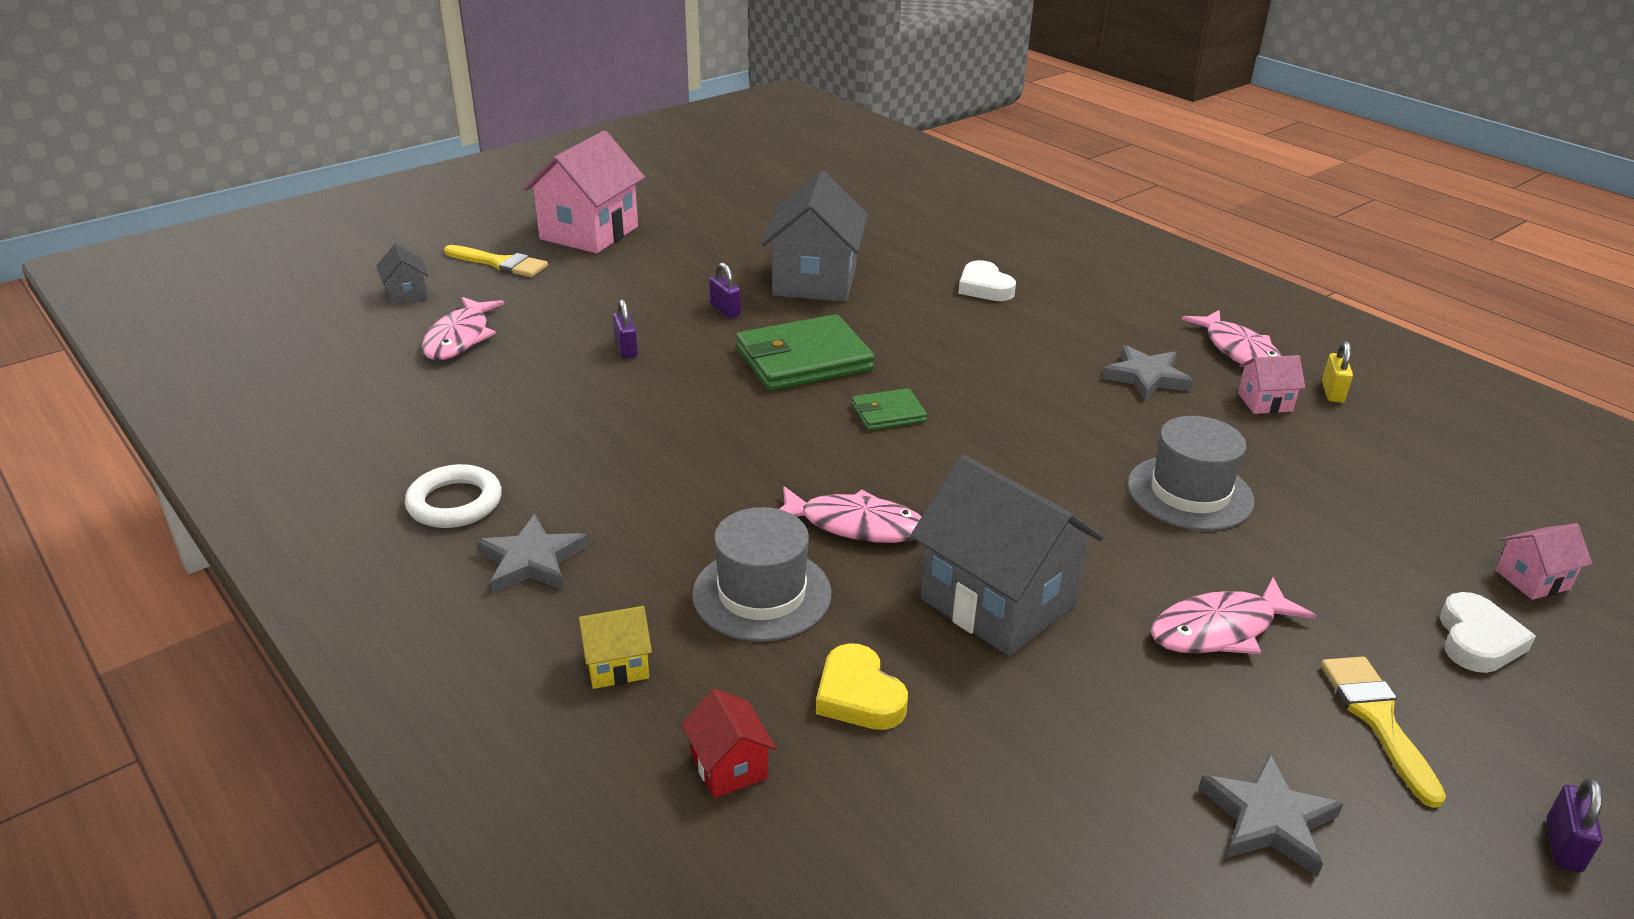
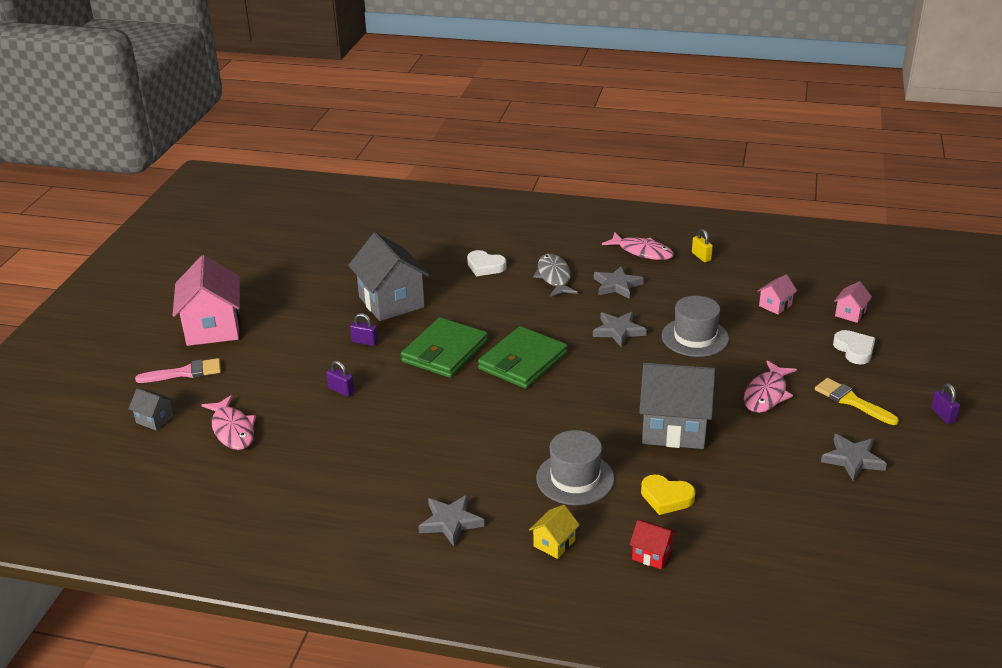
camera: 35 degrees left, 0 degrees up
white ring [405,464,502,528] -> none
yellow brush [444,245,548,277] -> pink brush [135,358,221,383]
pink fish [779,486,921,543] -> none
green wallet [852,388,927,430] -> green wallet [478,326,567,389], size x1.94
pink house [1238,355,1305,414] -> pink house moved to [758,274,797,315]
none -> grey fish [533,254,578,297]
none -> grey star [593,312,647,347]

